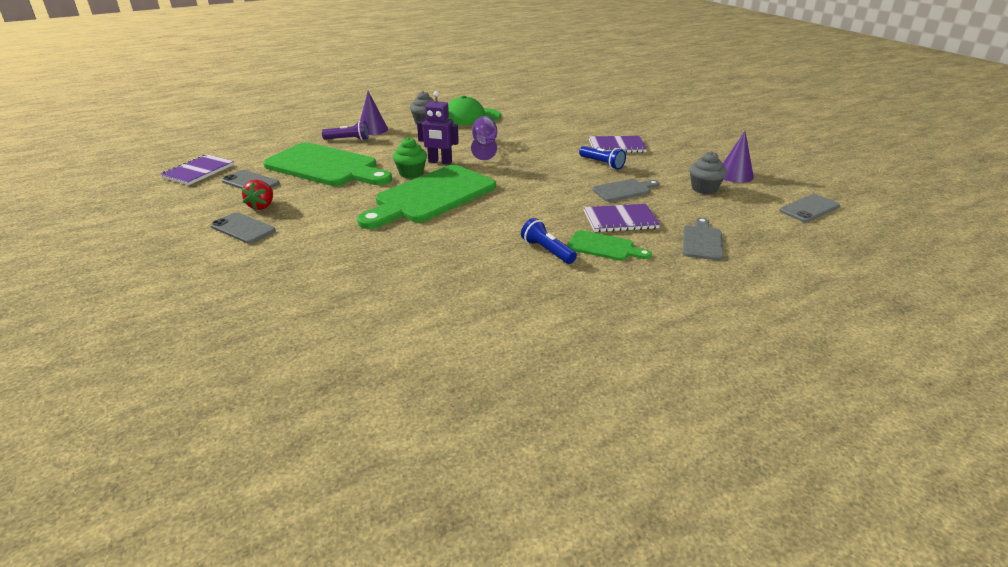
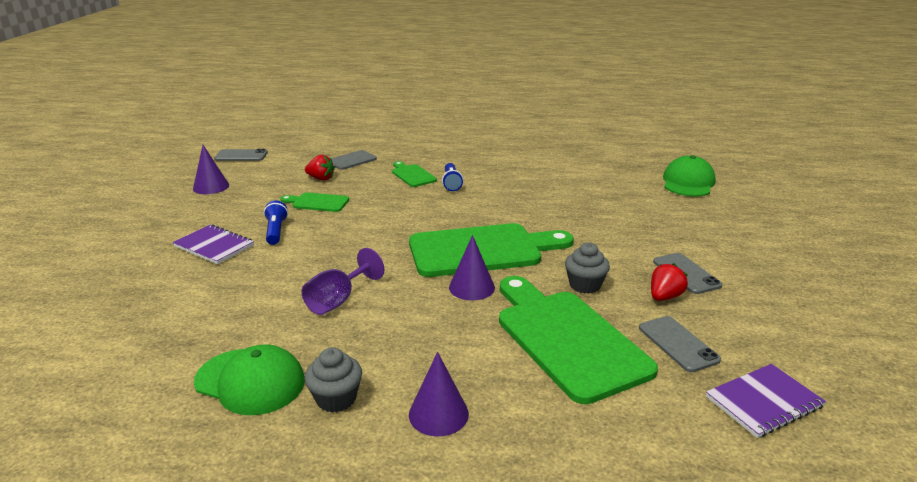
camera: 145 degrees left, 5 degrees down
purple flashlight [322,121,369,141] -> none
green cupcake [393,137,427,178] -> purple cone [449,235,495,301]
purple robot [417,91,459,164] -> none
purple notebook [584,204,660,232] -> none
grey cutting board [592,179,659,202] -> green cutting board [280,192,349,212]
grey cupcake [690,151,727,194] -> grey cupcake moved to [565,242,610,294]
none -> red strawberry [305,155,335,181]
none -> green cap [663,155,716,196]

